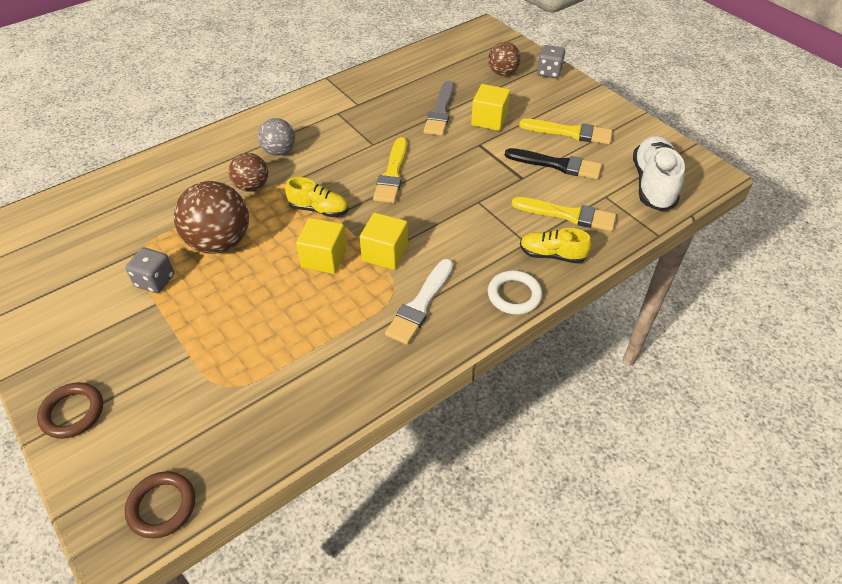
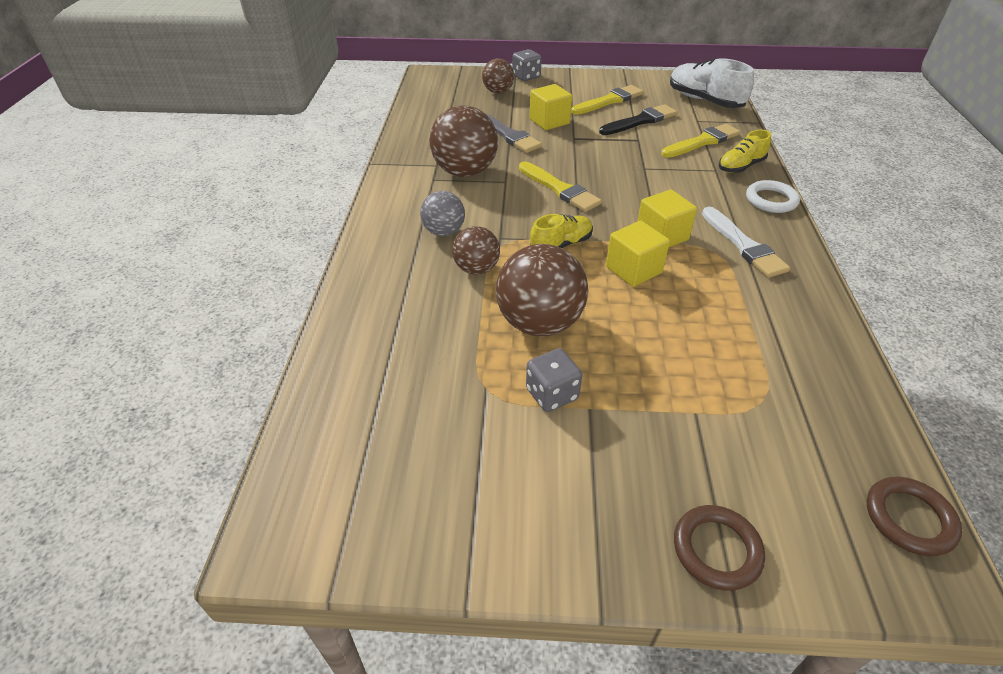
camera: 50 degrees left, 5 degrees down
none -> brown ball [430,105,498,177]

